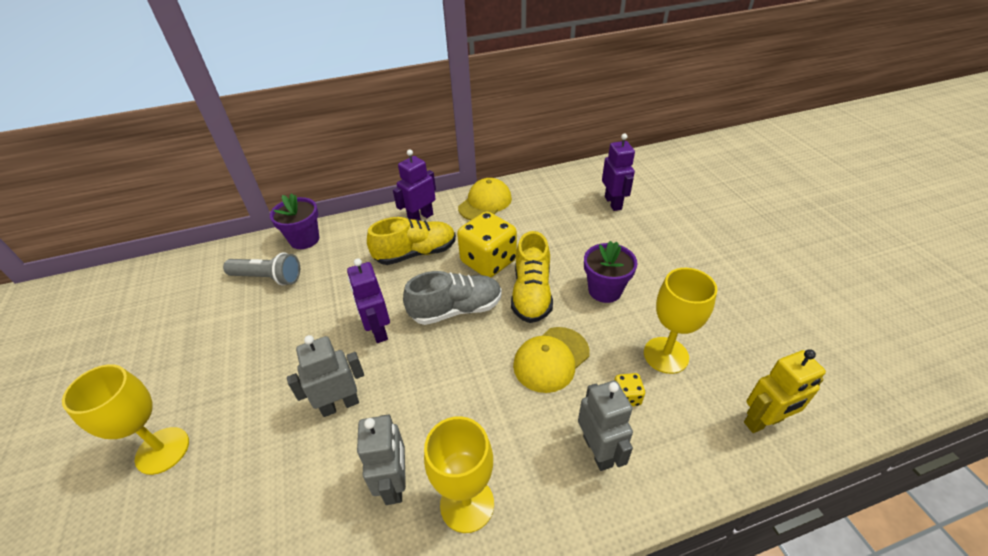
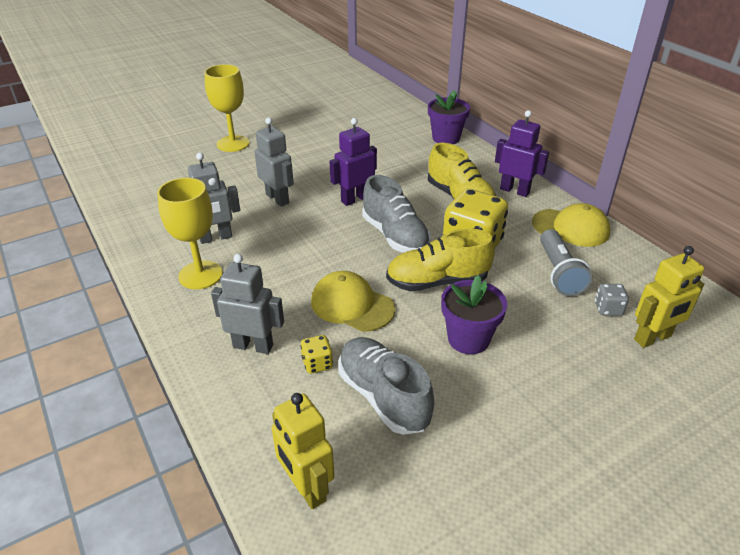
camera: 75 degrees right, 5 degrees down
grey flashlight [223,252,300,286] -> grey flashlight moved to [540,229,592,296]
grey robot [578,380,633,471] -> grey robot turned 135 degrees counterclockwise [211,254,284,354]
purple robot [602,133,635,211] -> yellow robot [634,246,704,348]
yellow goblet [644,268,717,374] -> grey shoe [338,337,434,435]
none -> grey dice [595,284,629,316]

